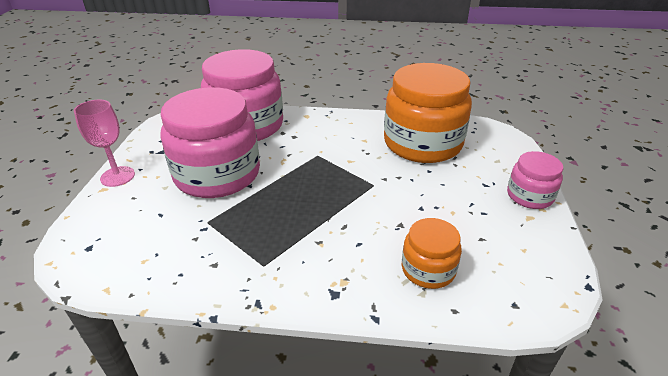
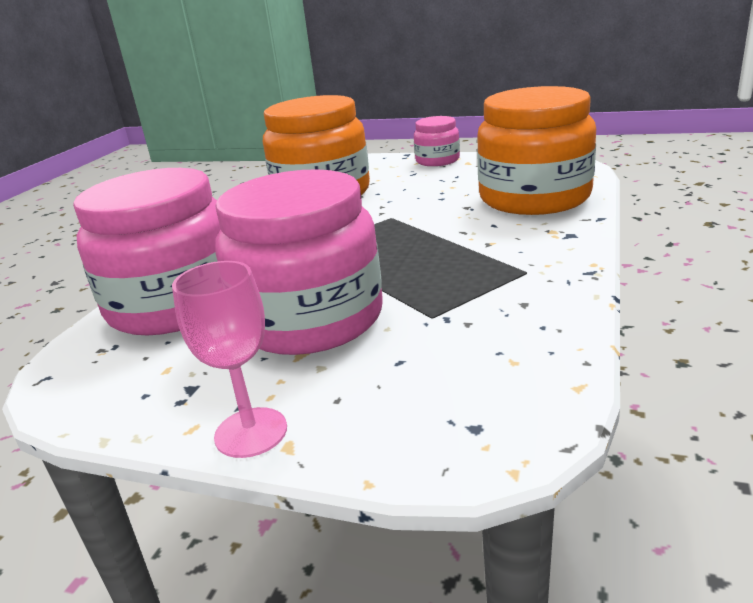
camera: 75 degrees left, 10 degrees down
orange jar [402,218,462,289] -> orange jar [477,86,596,215], size x2.02

